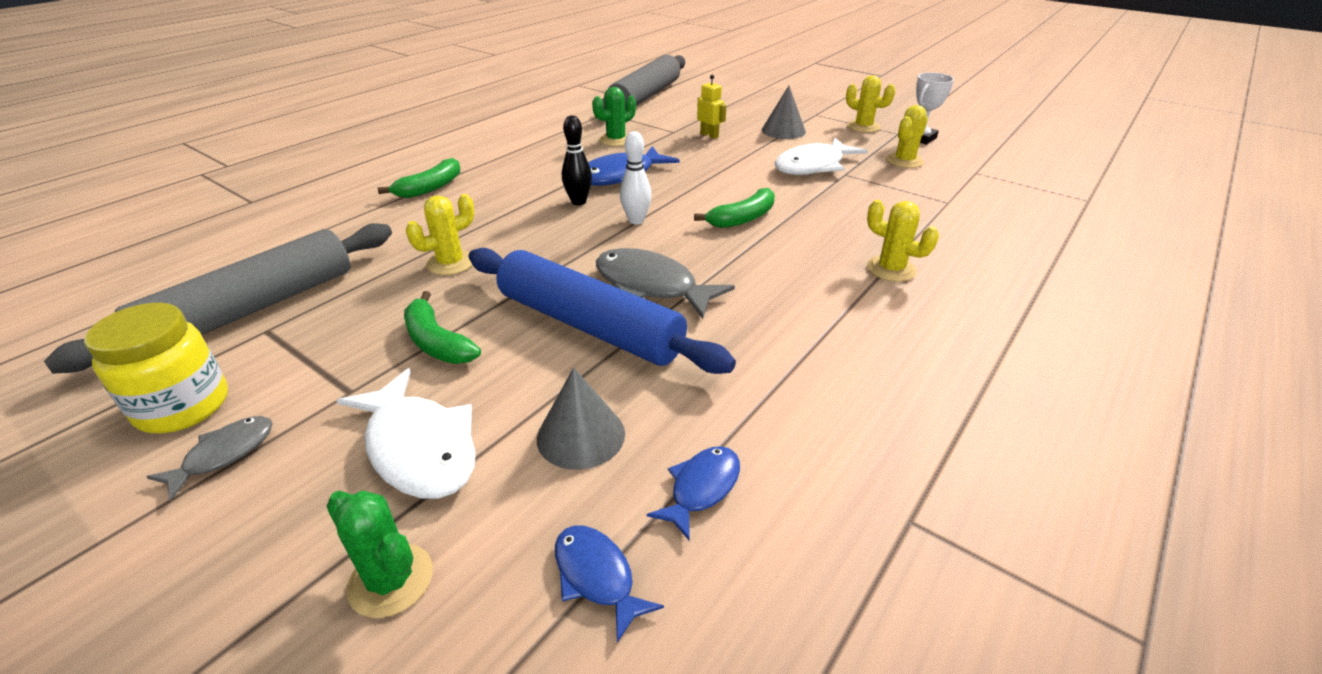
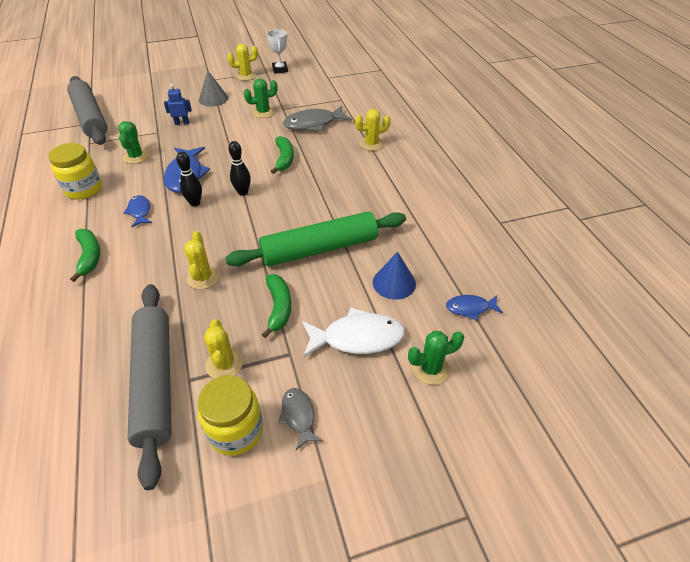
camera: 55 degrees left, 10 degrees up
green banana [404,291,481,364] -> green banana turned 90 degrees counterclockwise [262,274,291,338]
blue rolling pin [468,248,736,374] -> green rolling pin [225,211,406,266]
grey cone [537,367,625,470] -> blue cone [373,252,416,300]
grey fish [596,248,735,319] -> grey fish moved to [283,106,352,131]
white bowling pin [620,131,652,225] -> black bowling pin [229,141,251,196]
blue fish [647,446,740,541] -> blue fish moved to [123,195,152,227]
yellow robot [697,74,726,139] -> blue robot [164,84,192,125]
white fish [774,138,868,175] -> green cactus [244,79,278,118]
yellow cactus [886,105,928,168] -> yellow cactus moved to [204,319,243,378]
none -> yellow jar [49,143,102,199]

